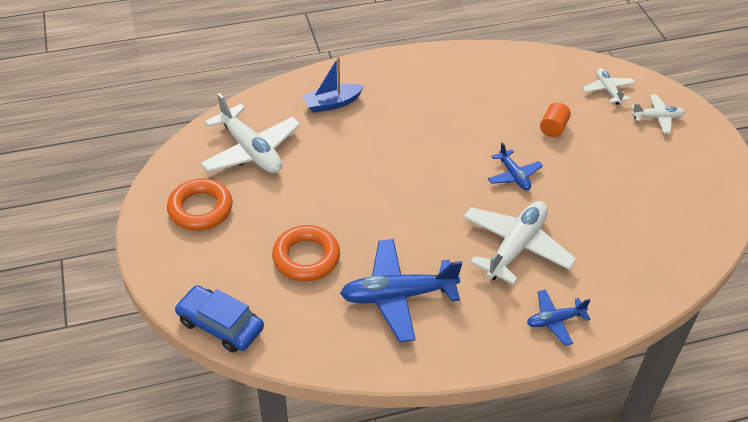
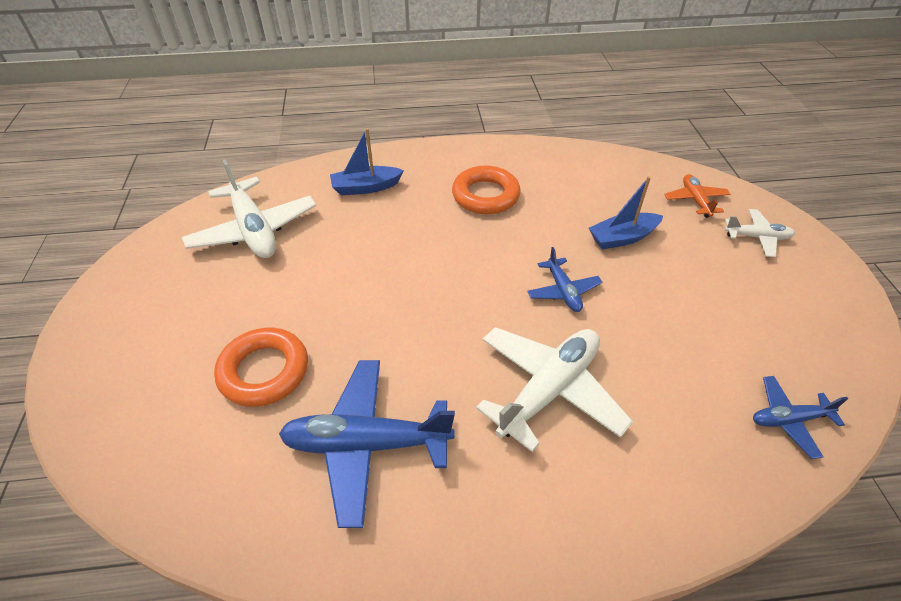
camera: 10 degrees right, 0 degrees up
orange ring [167,178,233,231] -> orange ring moved to [452,166,521,214]
blue car [175,285,264,353] -> none
blue plane [527,290,591,346] -> blue plane moved to [753,376,848,459]
orange cylinder [540,102,571,137] -> blue boat [589,176,663,250]
white plane [583,68,635,105] -> orange plane [664,174,730,218]

